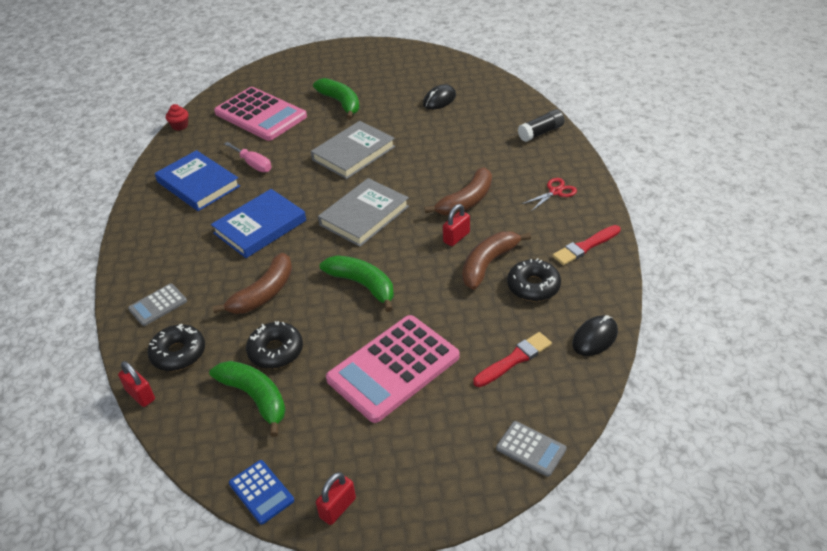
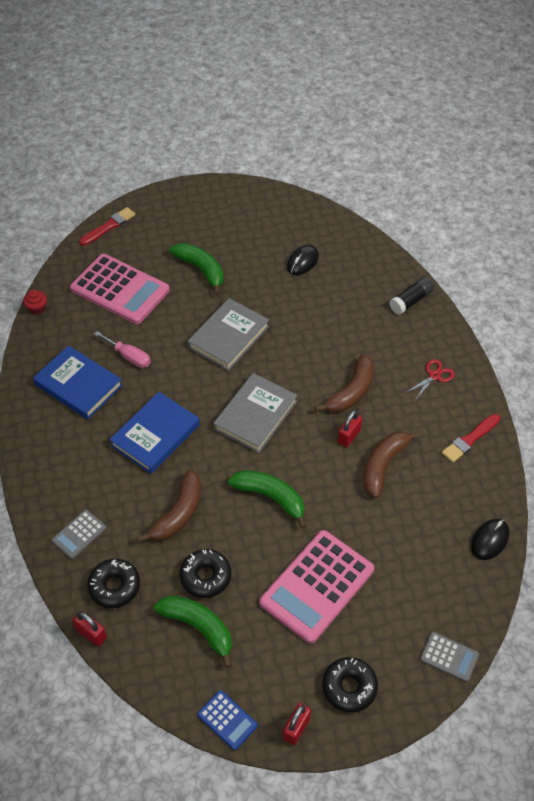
camera: 10 degrees left, 10 degrees up
red brush [473,332,552,387] -> red brush moved to [79,207,136,246]
black donut [507,258,561,302] -> black donut moved to [322,657,378,713]

